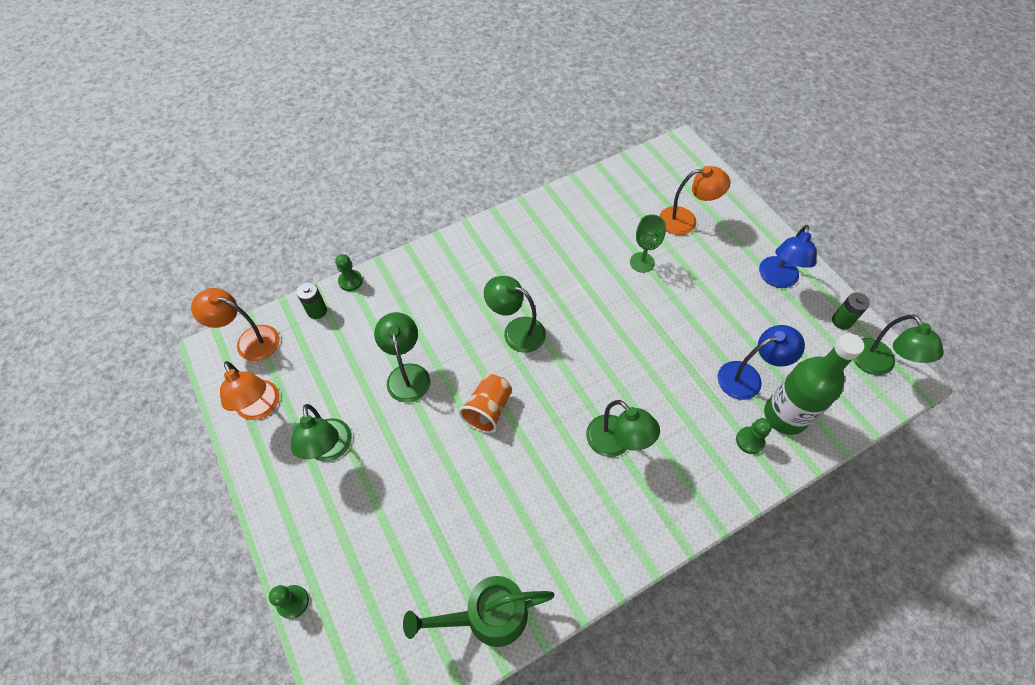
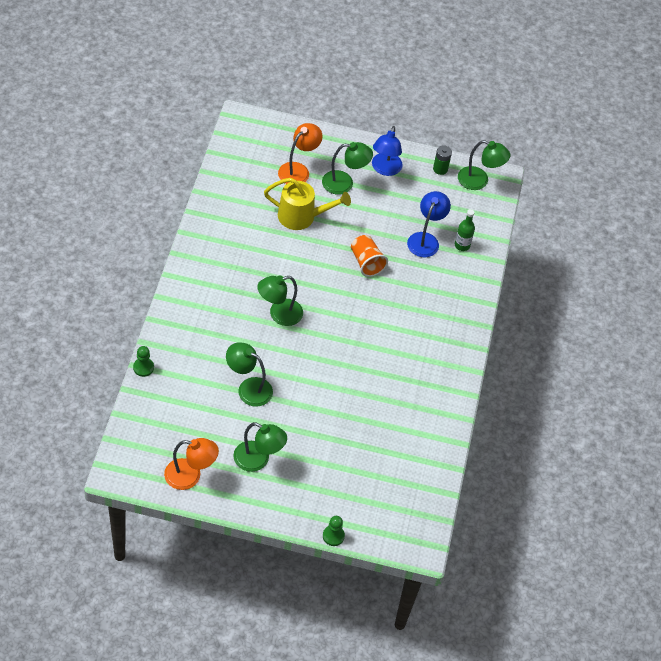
camera: 55 degrees left, 5 degrees down
orange lamp [191,288,280,361] -> none
green battery [296,282,327,319] -> none
green watering can [403,576,555,647] -> none
orange cup [459,374,512,433] -> orange cup moved to [351,235,388,277]
green lamp [586,400,660,457] -> green lamp moved to [322,142,373,195]
green goblet [630,214,666,273] -> yellow watering can [264,178,351,230]
green pawn [736,418,772,454] -> none
blue lamp [759,225,817,288] -> blue lamp turned 45 degrees clockwise [372,126,403,176]
green bottle [764,333,864,435] -> green bottle [455,209,475,251], size x0.51

